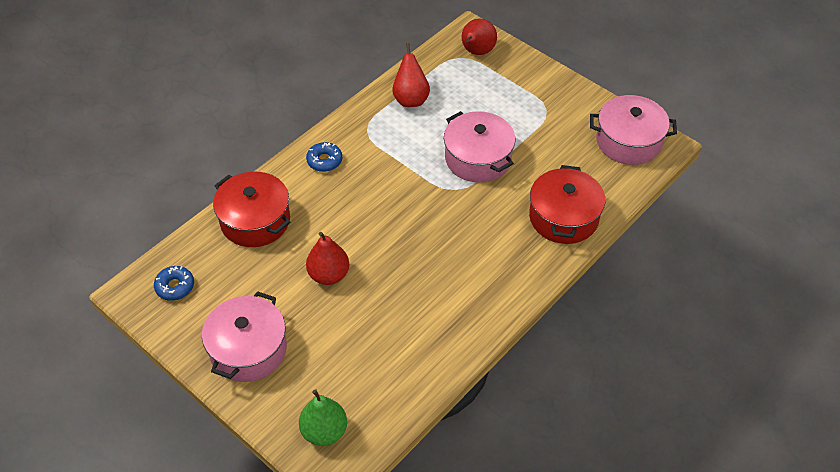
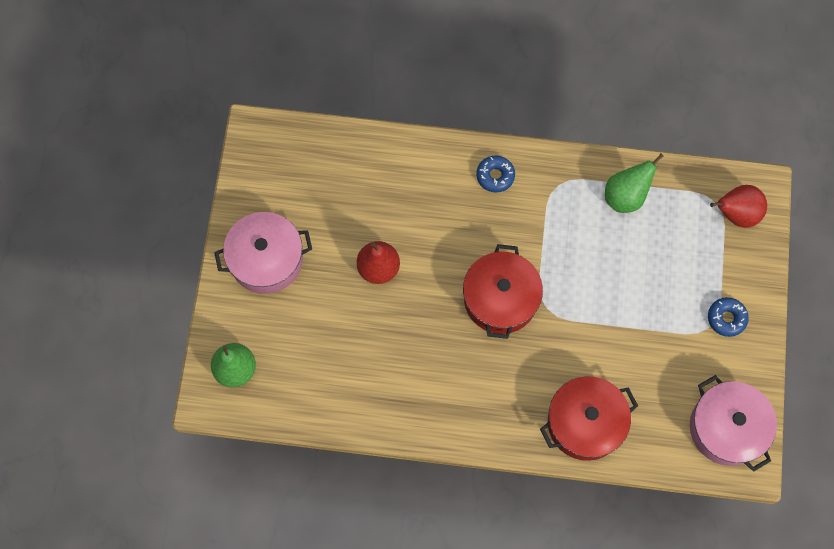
camera: 55 degrees right, 20 degrees up
blue donut [154,266,194,301] -> blue donut moved to [708,297,749,337]
red pot [213,171,290,247] -> red pot moved to [463,244,543,339]
red pear [392,43,430,107] -> green pear [605,154,664,213]
pink pot [444,111,515,183] -> none

